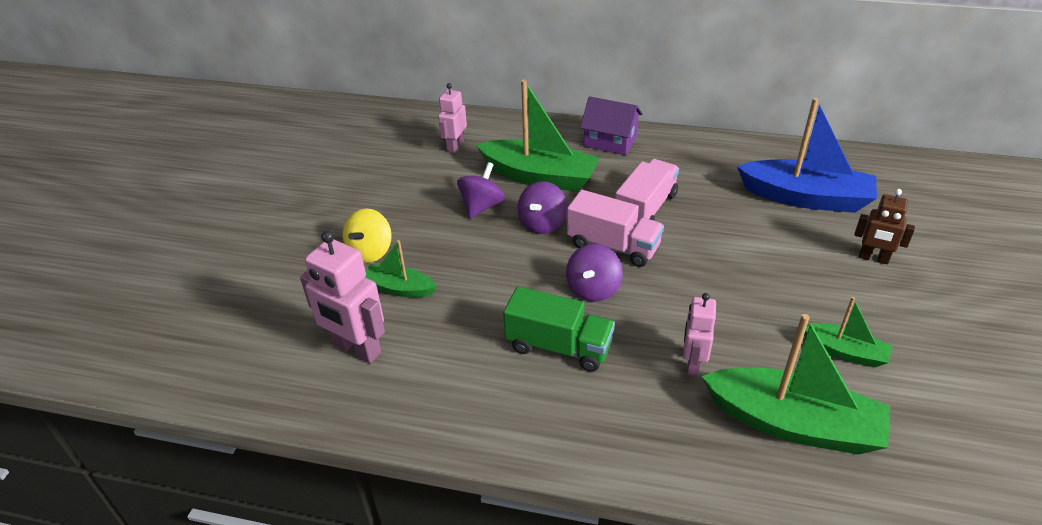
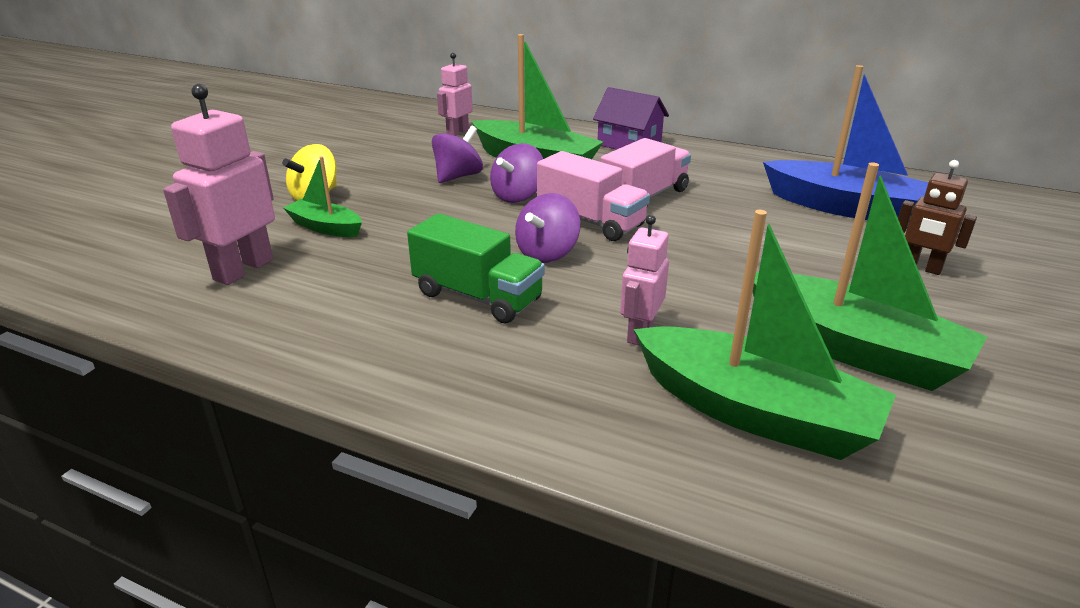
camera: 10 degrees right, 10 degrees down
pink robot [300,230,385,364] -> pink robot turned 75 degrees clockwise [163,84,275,285]
green boat [804,297,892,367] -> green boat [753,162,987,391], size x1.89

